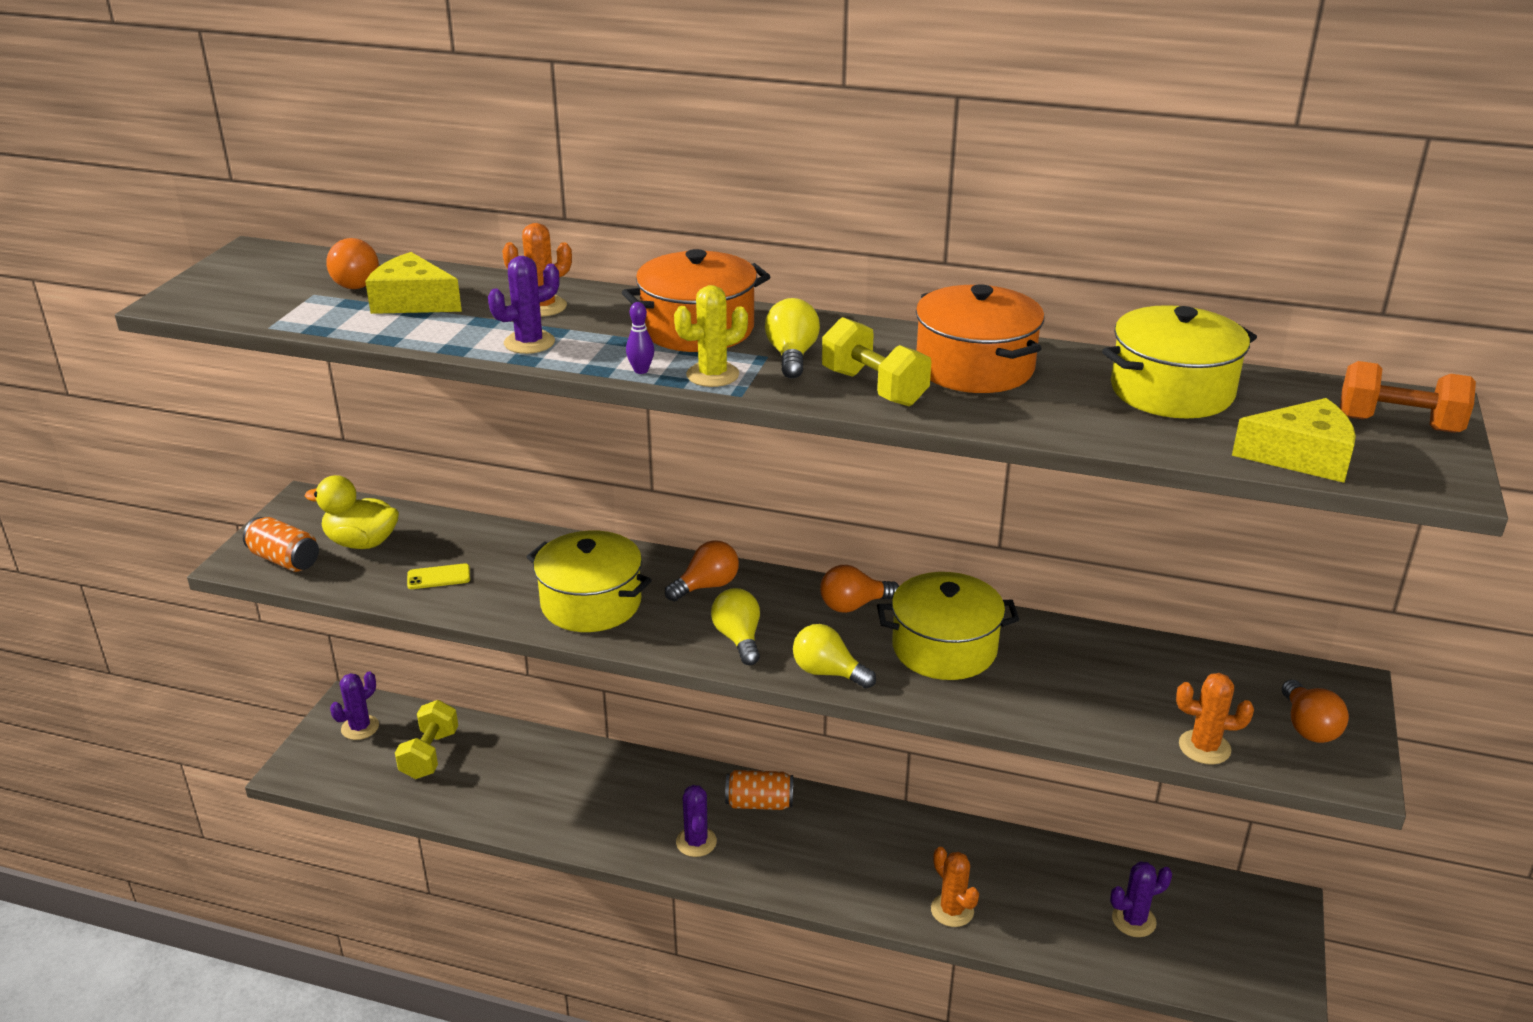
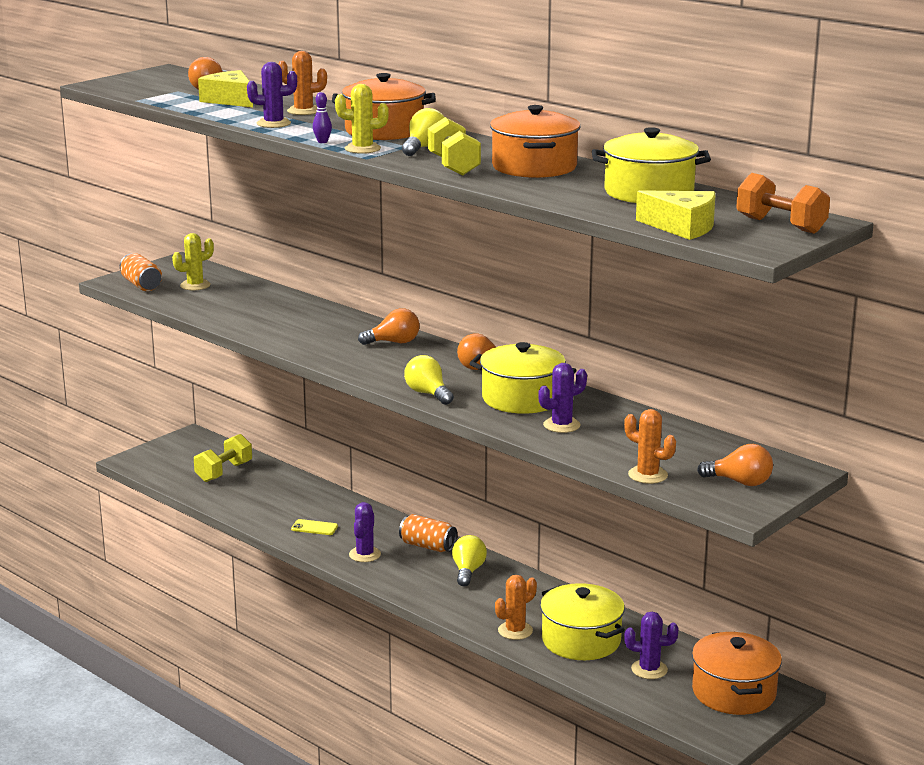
camera: 25 degrees right, 10 degrees down
yellow duck [305,475,399,549] -> yellow cactus [172,233,214,290]
purple cactus [330,672,379,740] -> purple cactus moved to [538,363,587,433]
yellow phone [407,563,470,589] -> yellow phone moved to [291,519,338,535]
yellow pot [526,530,652,632] -> yellow pot moved to [540,583,625,660]
yellow light bulb [711,588,760,665] -> yellow light bulb moved to [452,535,487,586]
orange cactus [931,847,979,927] -> orange cactus turned 60 degrees clockwise [495,575,537,640]
orange light bulb [1282,680,1349,743] -> orange light bulb turned 90 degrees counterclockwise [697,444,773,486]
none -> orange pot [692,632,782,715]

